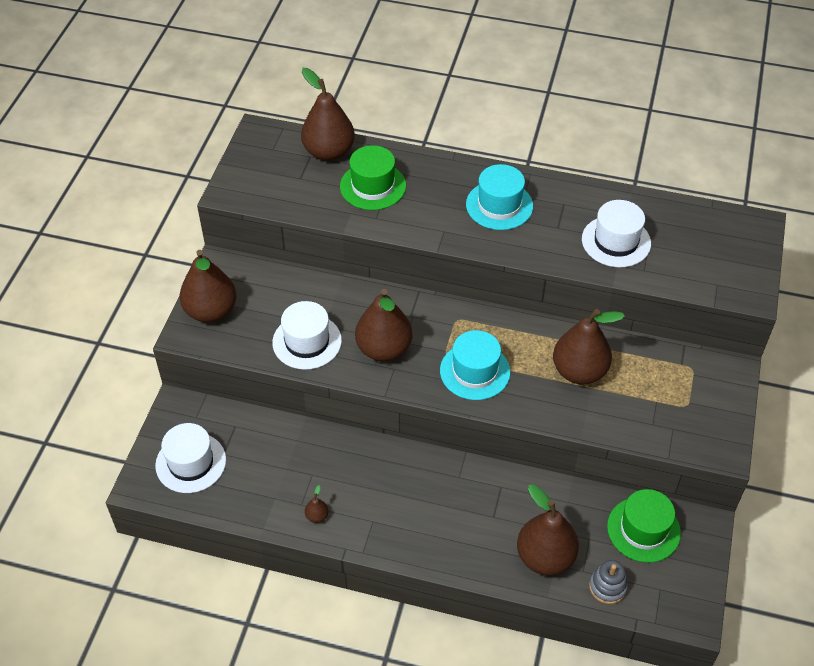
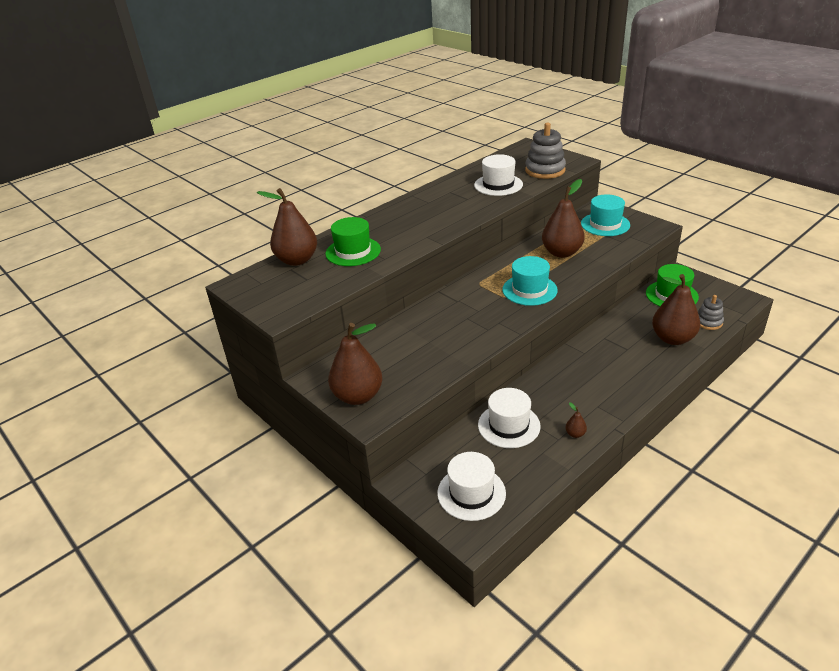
camera: 55 degrees left, 15 degrees down
white hat [272,301,342,370] -> white hat moved to [478,388,541,448]
brown pear [355,289,412,361] -> none
turquoise hat [466,164,533,230] -> turquoise hat moved to [581,194,630,236]
none -> grey stacking toy [525,123,566,179]

